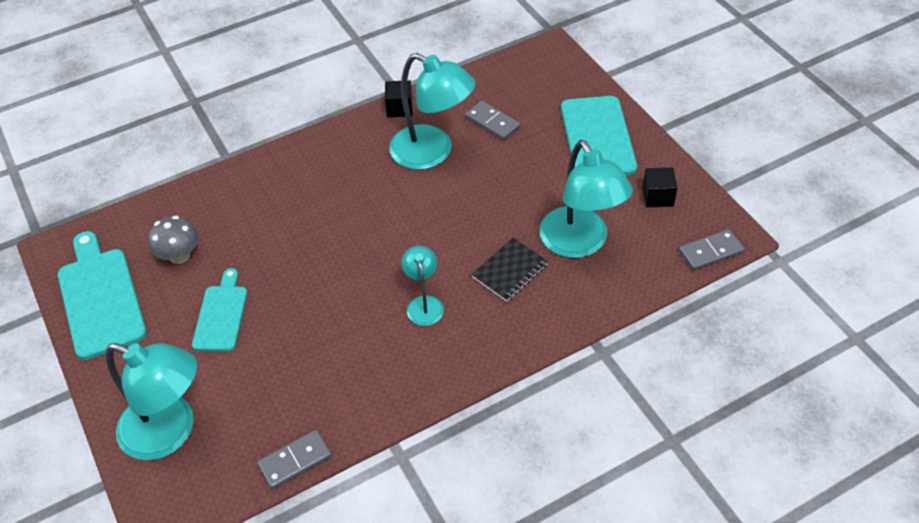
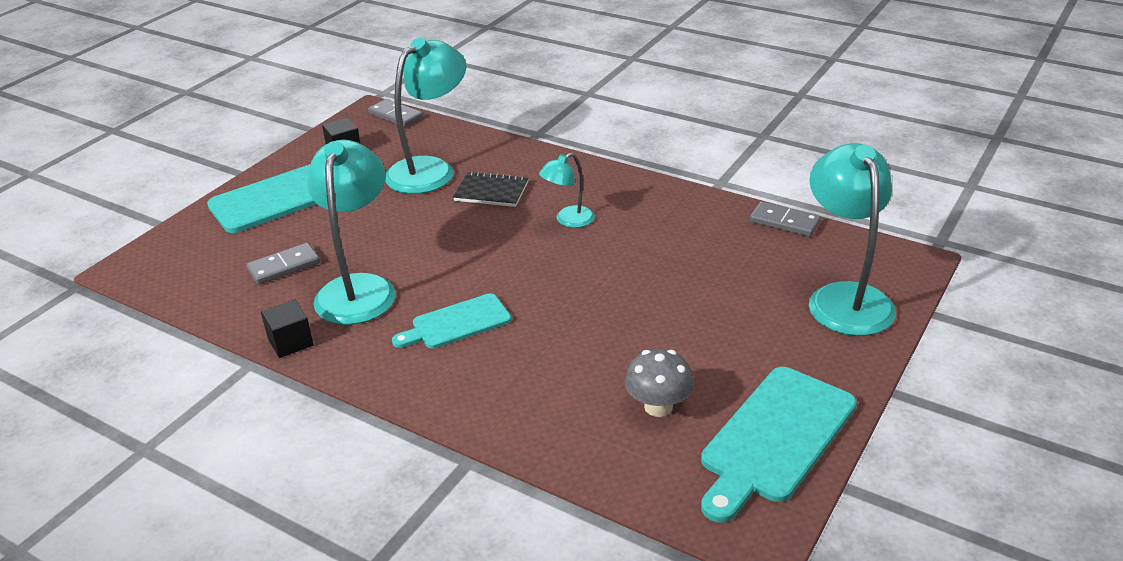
camera: 120 degrees left, 15 degrees down
turquoise cutting board [192,268,247,351] -> turquoise cutting board moved to [392,293,511,349]
grey domino [465,101,520,140] -> grey domino turned 45 degrees clockwise [246,243,320,285]

